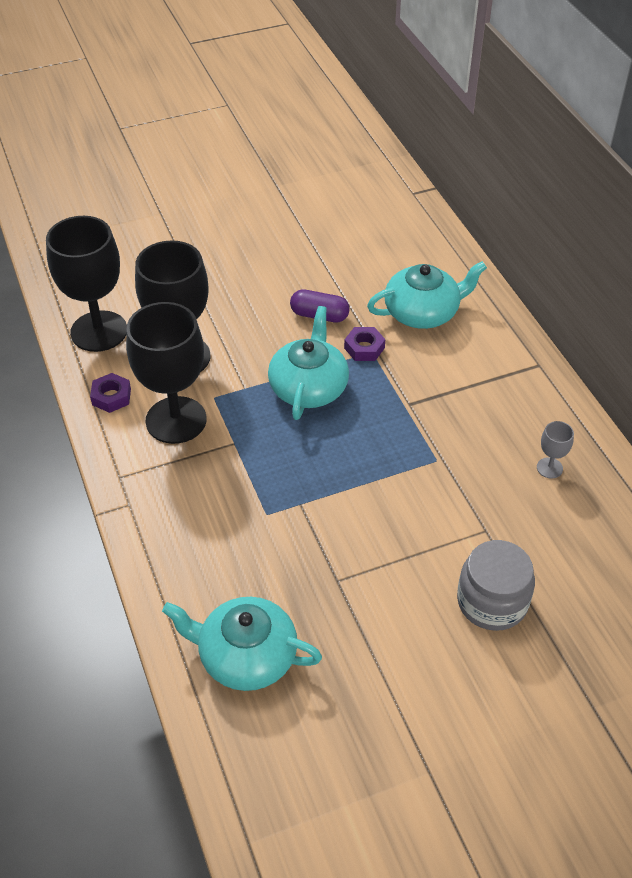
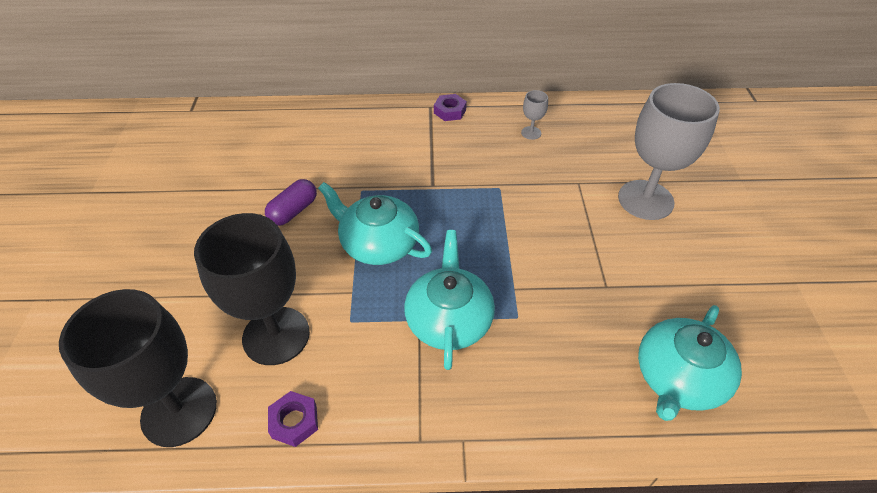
camera: 70 degrees left, 0 degrees up
black goblet [126,302,207,444] -> none
purple nut [344,327,385,361] -> purple nut moved to [434,94,467,121]
turquoise teapot [367,261,487,329] -> turquoise teapot moved to [404,230,495,370]
grey jar [457,540,535,631] -> grey goblet [618,83,720,220]

